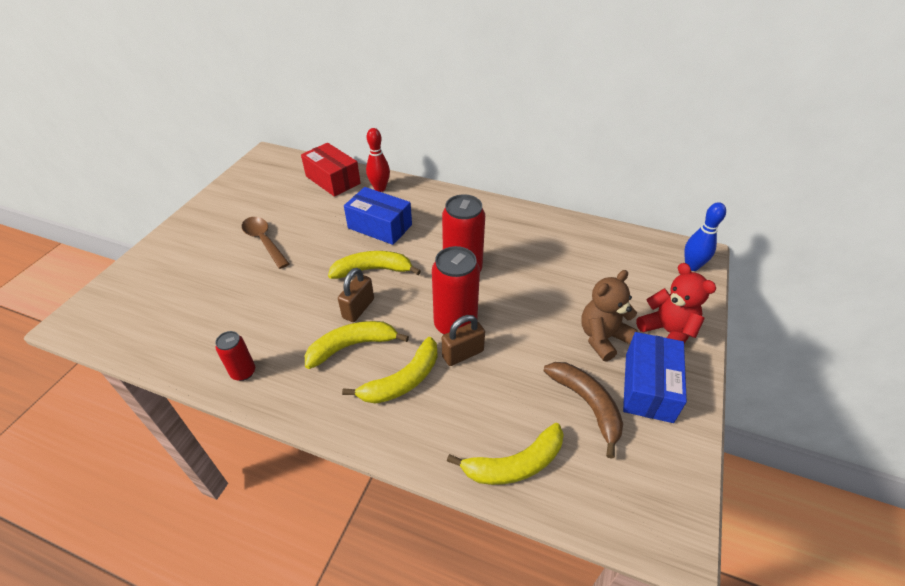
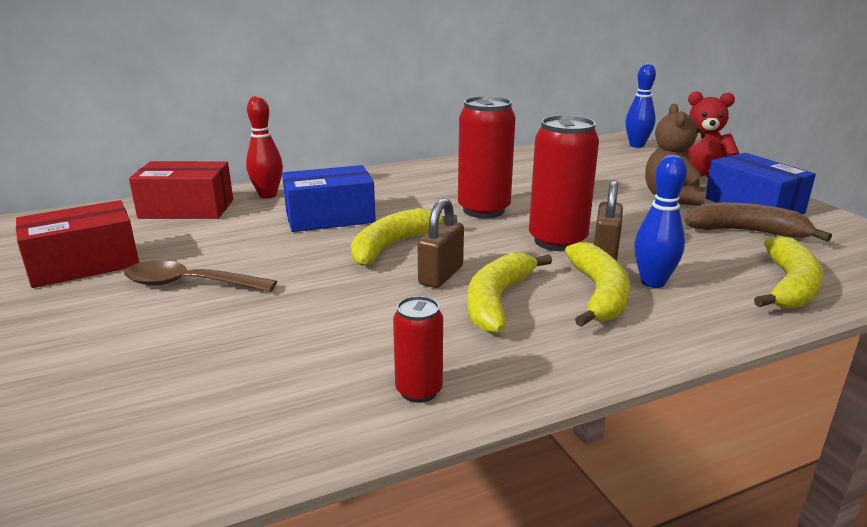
camera: 45 degrees left, 20 degrees down
brown padlock [338,268,374,322] -> brown padlock turned 45 degrees clockwise [418,198,464,288]
none -> red box [16,200,139,288]
none -> blue bowling pin [634,155,687,288]

